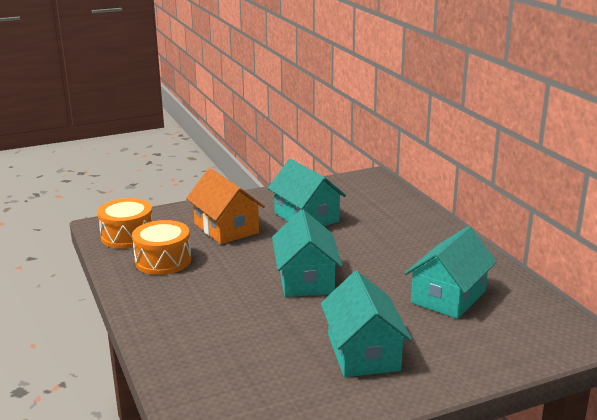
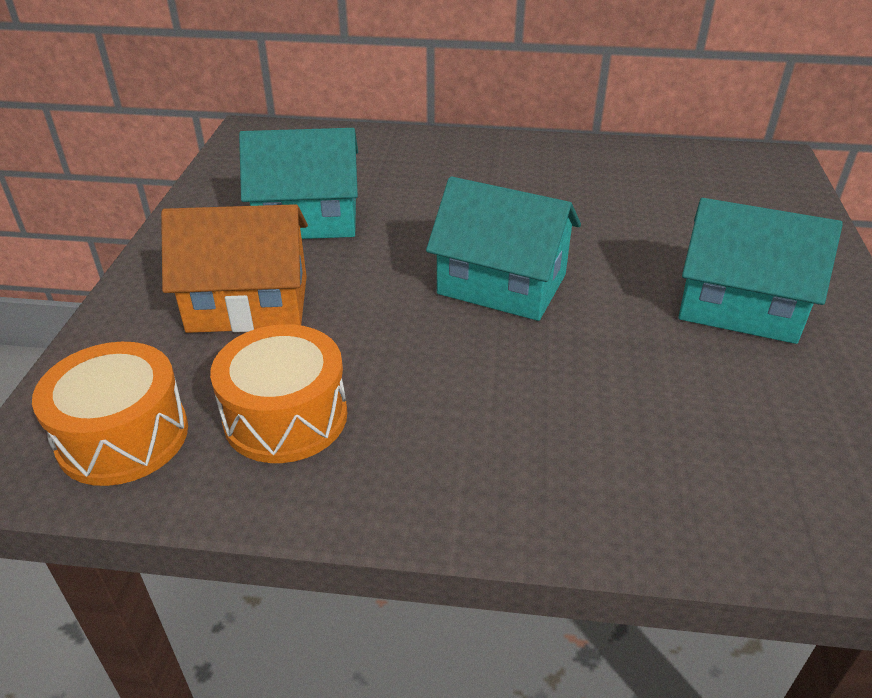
camera: 60 degrees left, 15 degrees up
turquoise house [405,226,497,319] -> none

